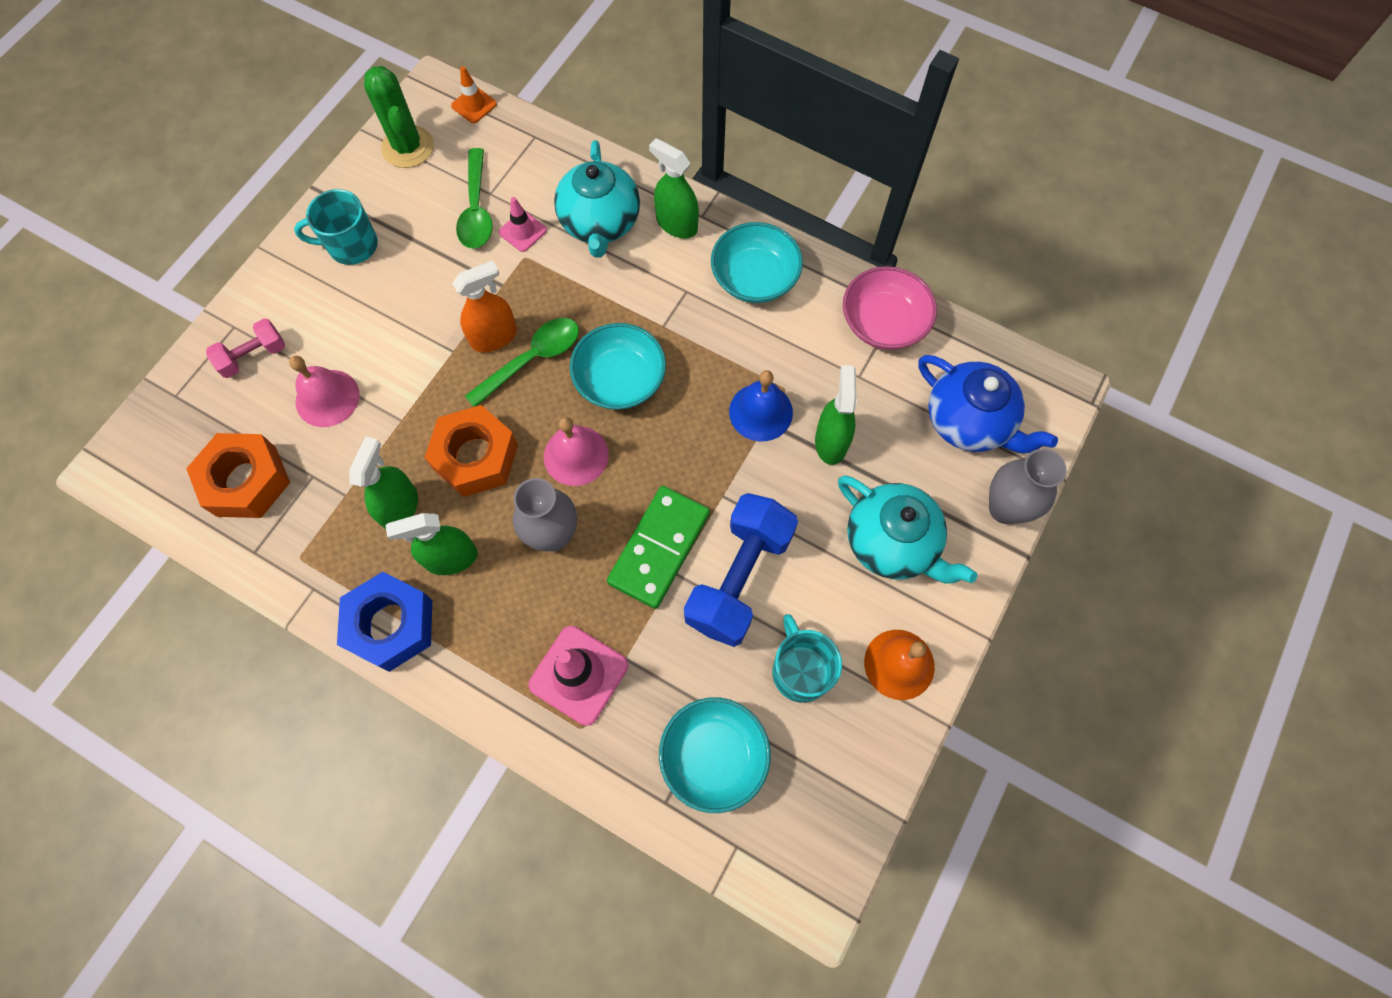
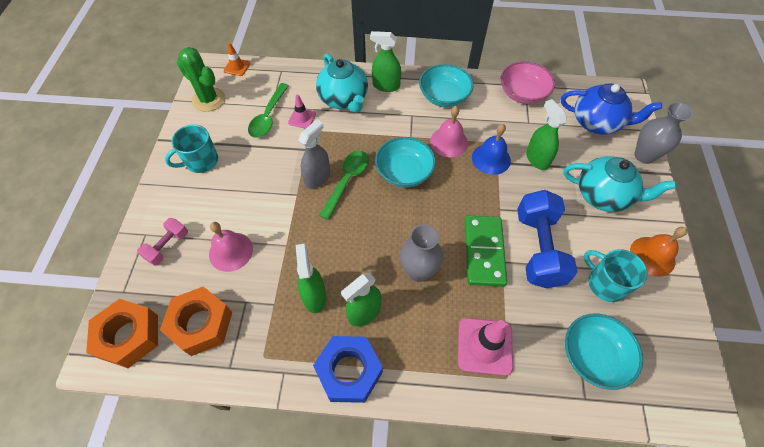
camera: 25 degrees left, 10 degrees down
orange nut [424,405,518,497] -> orange nut moved to [86,299,158,368]
orange spray bottle [452,261,517,352] -> grey spray bottle [298,120,330,189]
green spoon [456,148,493,249] -> green spoon turned 45 degrees clockwise [248,83,289,138]
pink bell [544,417,609,486] -> pink bell moved to [430,106,468,157]

